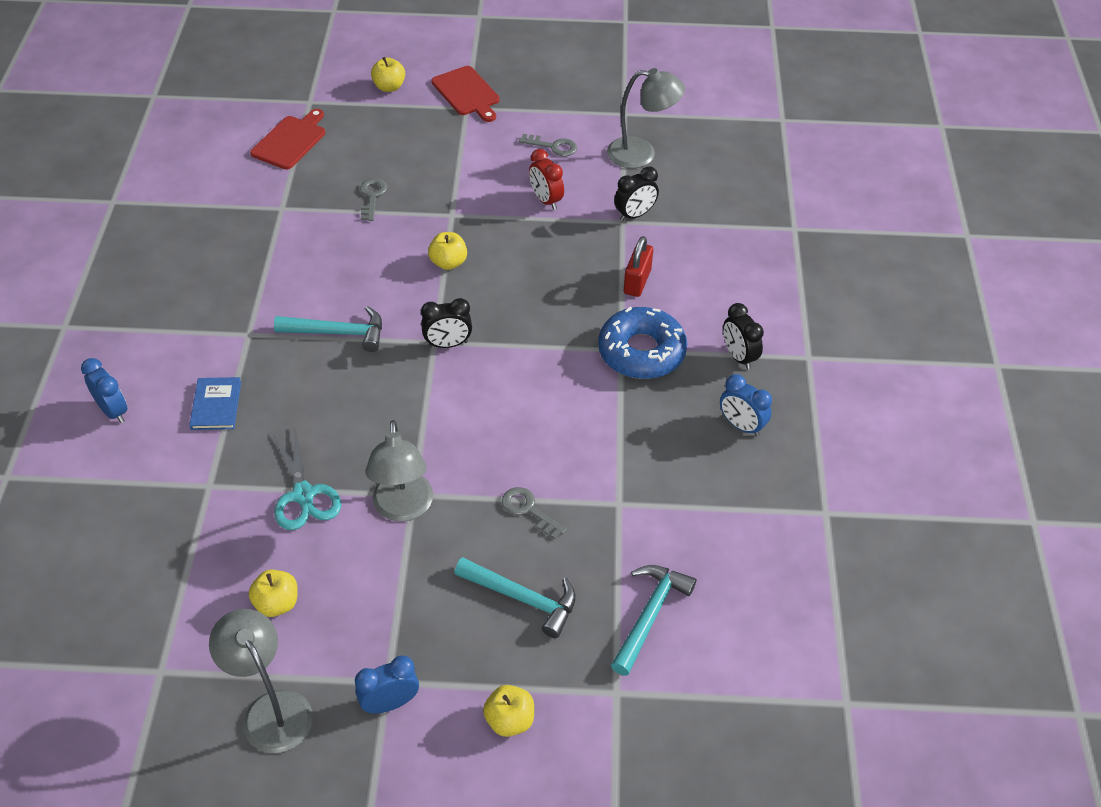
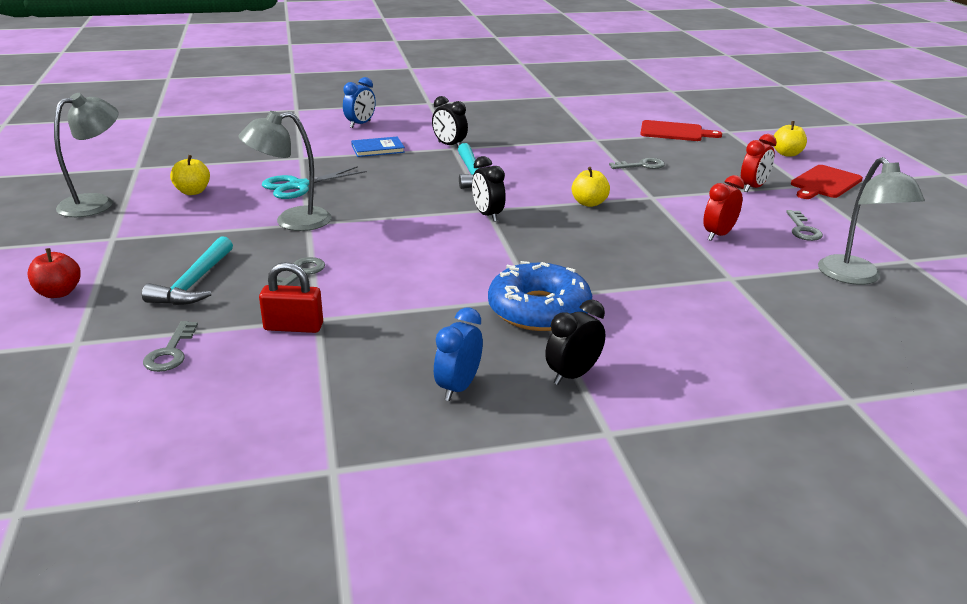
camera: 75 degrees right, 20 degrees down
blue clock [355,656,419,714] -> none
yellow apple [483,685,534,737] -> red apple [28,248,81,298]
turquoise hammer [611,565,696,676] -> grey key [143,321,198,372]
black clock [614,167,659,221] -> black clock moved to [432,96,468,147]
red padlock [624,236,653,297] -> red padlock moved to [259,262,323,333]
none -> red clock [741,134,777,192]

